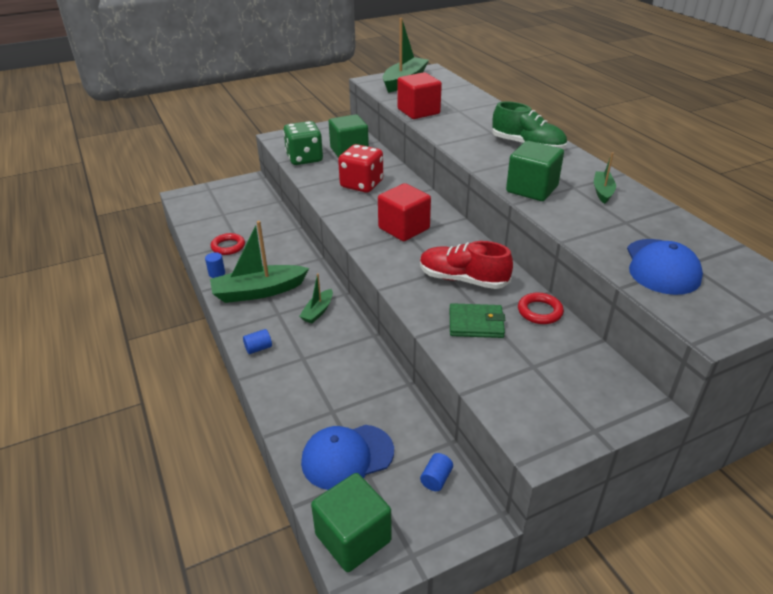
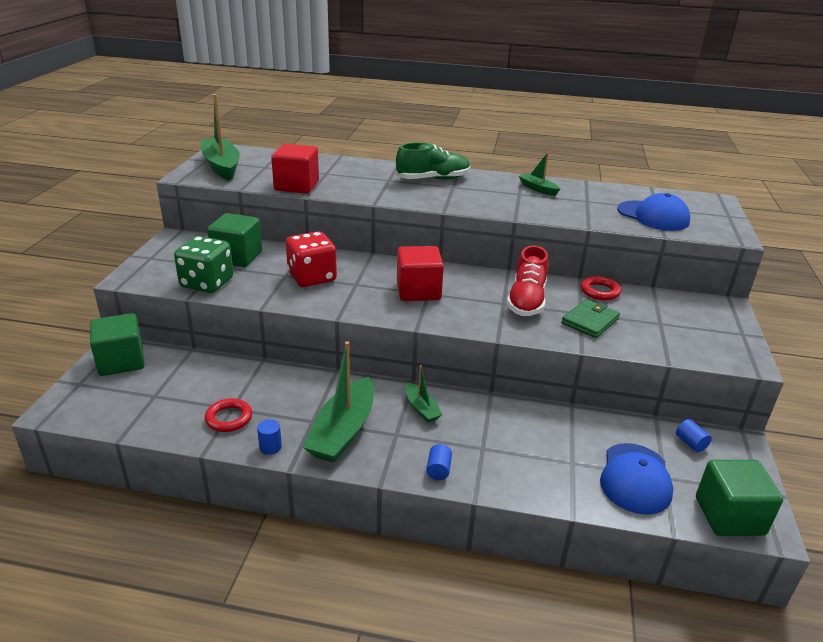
camera: 55 degrees left, 5 degrees down
red shoe [420,241,513,289] -> red shoe turned 45 degrees counterclockwise [507,246,548,316]
green cube [506,141,564,201] -> green cube moved to [90,313,145,376]

